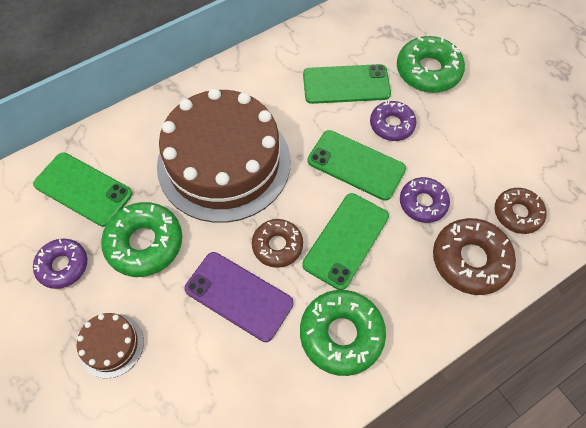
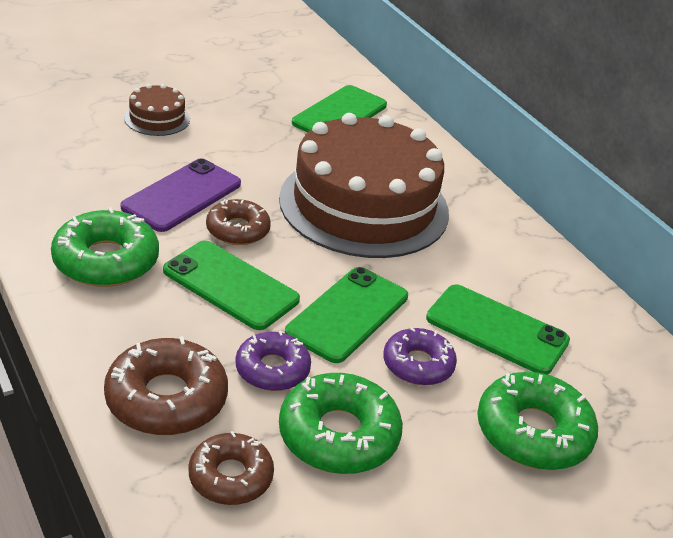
camera: 90 degrees right, 25 degrees down
purple donut [33,239,87,289] -> none
green donut [101,202,182,277] -> green donut moved to [279,373,403,474]
green phone [303,64,391,104] -> green phone turned 60 degrees counterclockwise [426,284,570,374]

